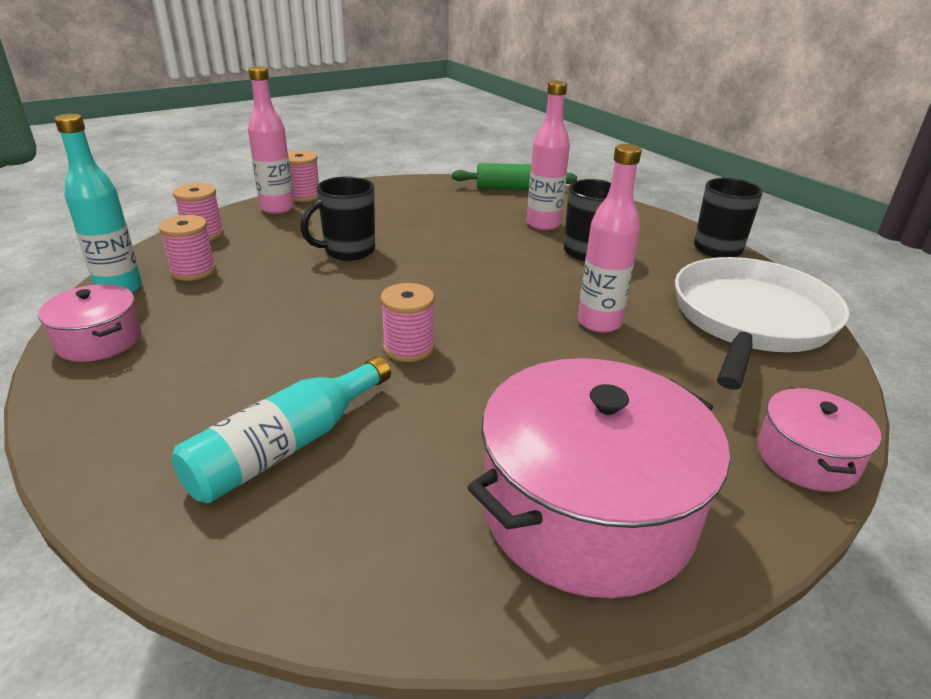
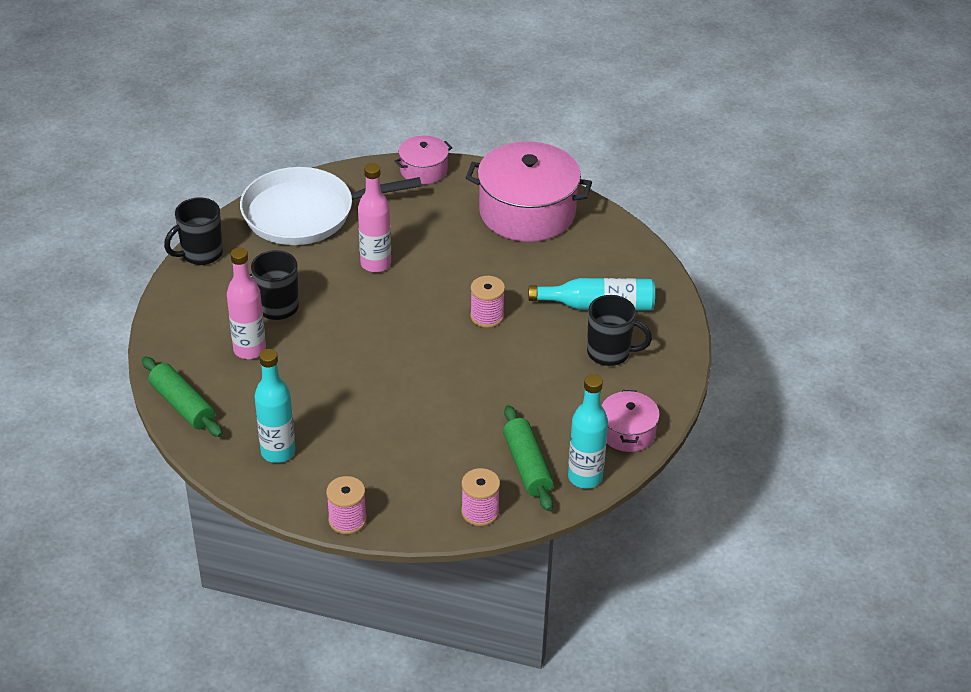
camera: 130 degrees left, 10 degrees up
pink spool [159,215,216,281] -> green rolling pin [503,405,554,511]
pink bottle [248,66,294,214] -> none
black mug [300,176,375,261] -> black mug moved to [587,295,652,366]
none -> turquoise bottle [254,349,295,463]

